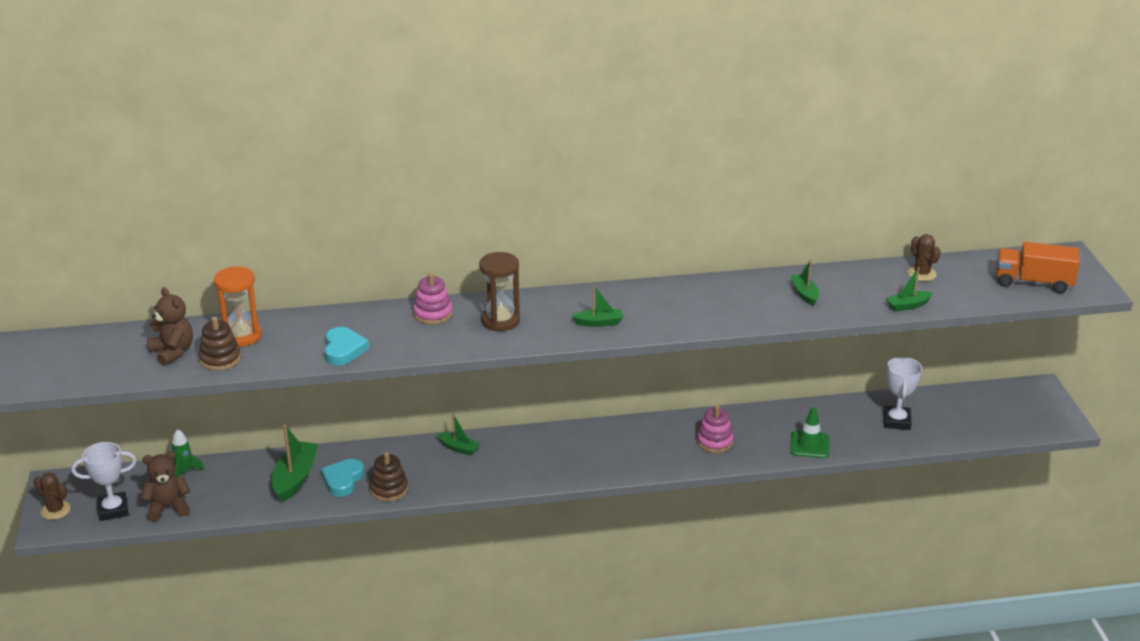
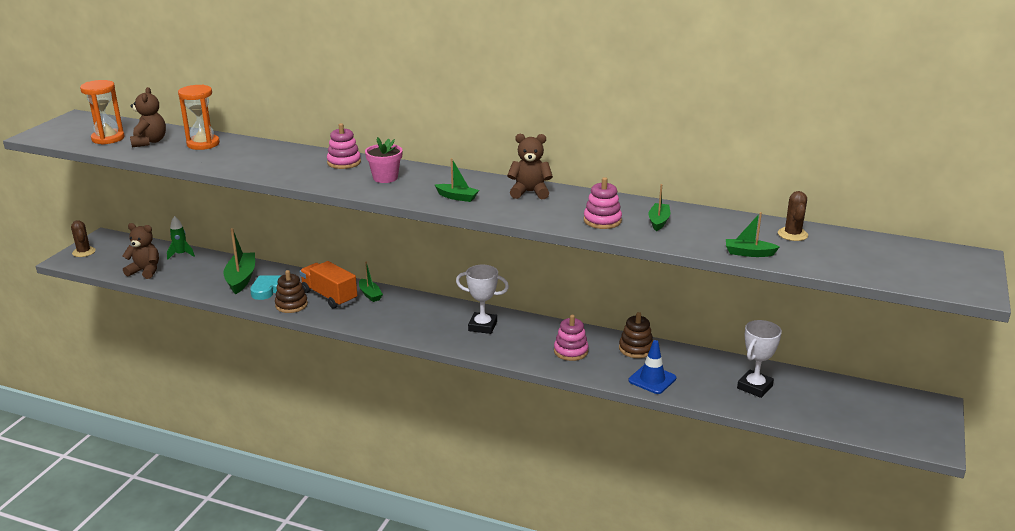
camera: 30 degrees right, 5 degrees down
white trophy [72,442,137,521] -> white trophy moved to [456,264,509,334]
brown stacking toy [199,317,241,371] -> brown stacking toy moved to [619,312,653,358]
green boat [272,424,318,502] -> green boat turned 45 degrees counterclockwise [223,228,255,294]
turquoise heart [325,327,369,365] -> none
brown hourglass [479,252,520,331] -> pink flower pot [365,137,403,183]
green traffic cone [790,407,829,458] -> blue traffic cone [628,340,676,394]
orange truck [996,242,1080,293] -> orange truck moved to [299,261,357,309]
none -> orange hourglass [80,80,125,145]
none -> brown teddy bear [507,134,553,199]
none -> pink stacking toy [584,177,622,229]

